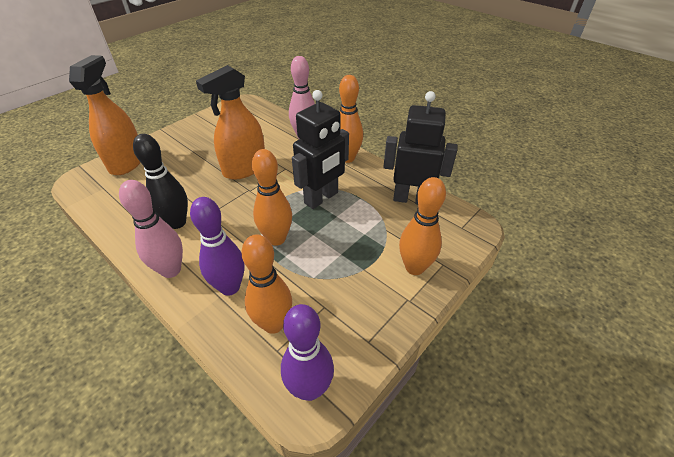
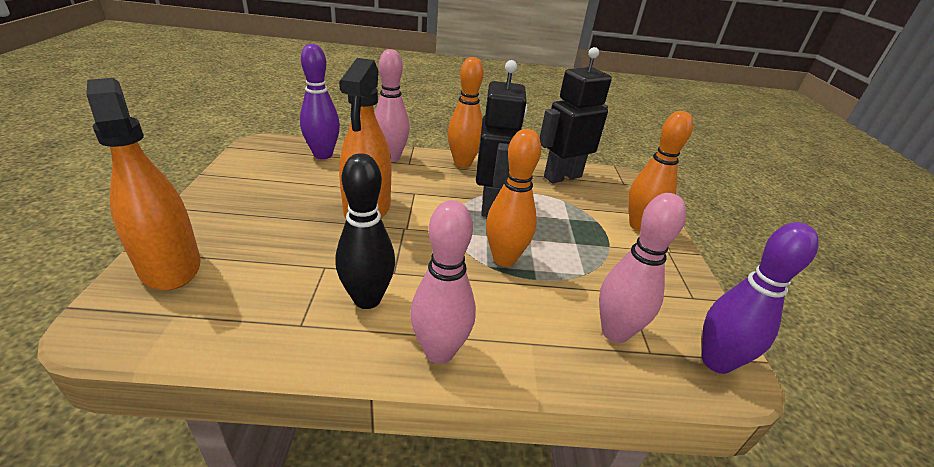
camera: 45 degrees left, 10 degrees down
purple bowling pin [190,197,245,296] -> purple bowling pin moved to [300,44,340,159]
orange bowling pin [241,235,292,334] -> pink bowling pin [599,193,686,343]

